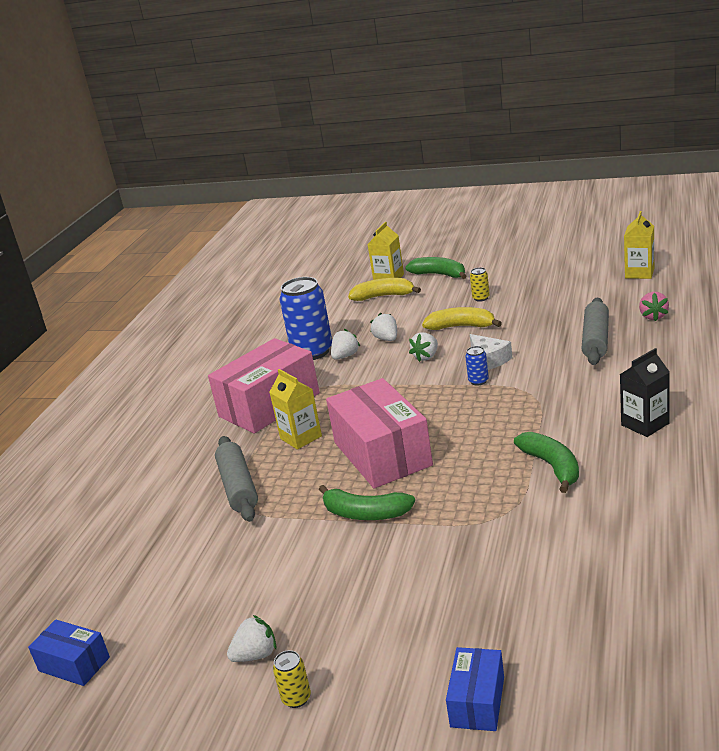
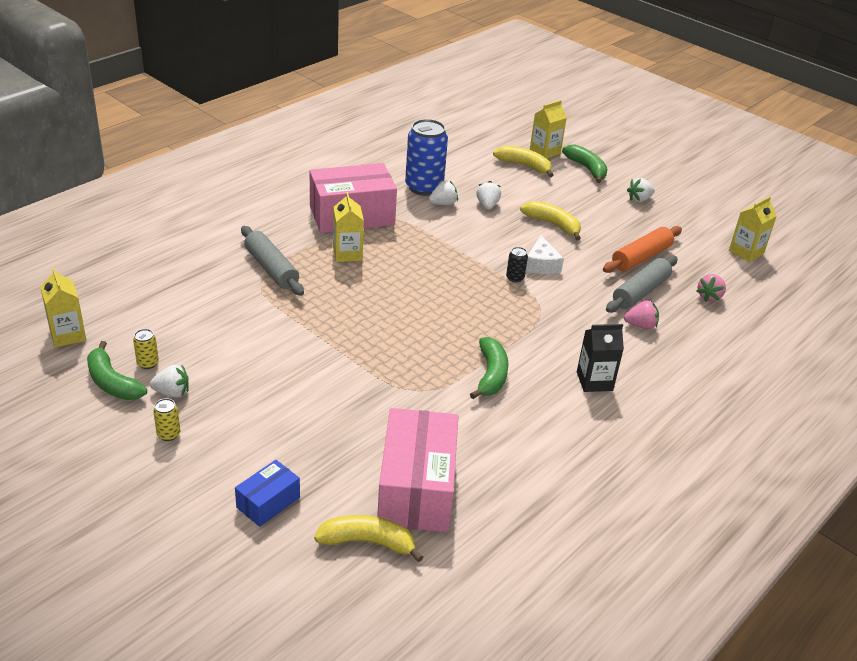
camera: 20 degrees right, 10 degrees up
blue box [28,619,110,686] -> yellow carton [40,268,86,347]
grey rolling pin [215,436,258,522] -> grey rolling pin turned 45 degrees counterclockwise [241,226,304,296]
green banana [319,485,415,520] -> green banana moved to [87,341,147,400]
pink box [326,378,433,488] -> pink box moved to [377,408,458,532]
white strawberry [409,332,438,362] -> white strawberry moved to [627,178,655,202]
blue can [465,346,489,386] -> black can [506,247,528,283]
yellow can [470,267,490,302] -> yellow can moved to [133,329,159,369]
none -> yellow banana [314,515,423,562]
none -> orange rolling pin [603,226,682,273]
none -> pink strawberry [624,300,659,329]

